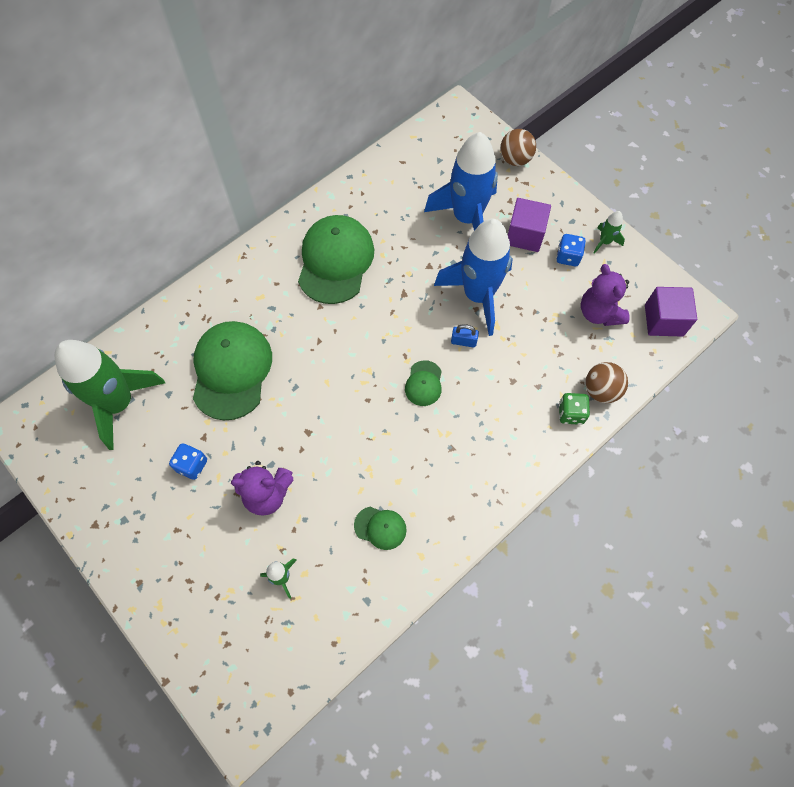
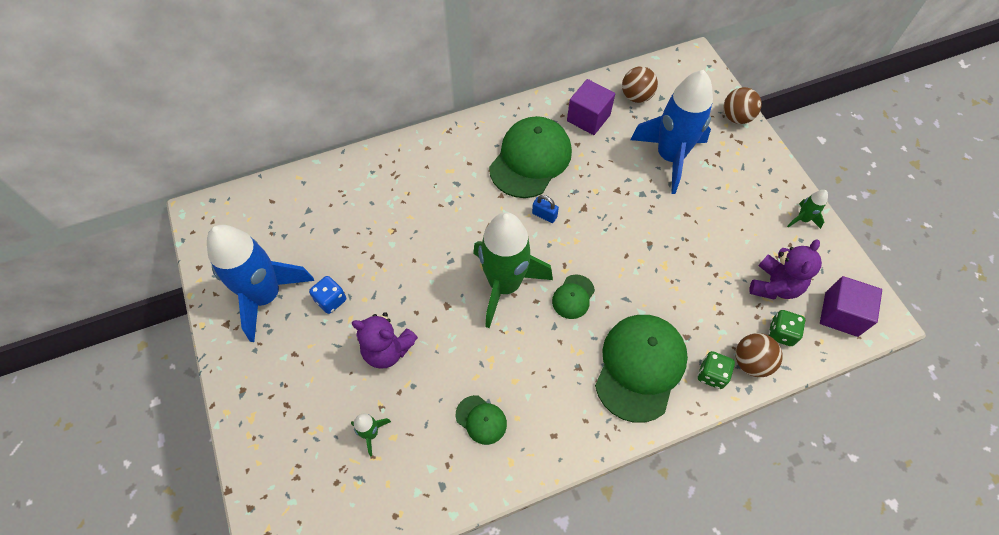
camera: 20 degrees right, 5 degrees down
green rocket [55,340,165,450] -> green rocket moved to [473,212,553,328]
green cap [193,321,272,420] -> green cap moved to [595,315,688,423]
blue rocket [434,219,513,336] -> blue rocket moved to [207,225,314,342]
blue padlock [451,324,479,348] -> blue padlock moved to [532,195,559,223]
purple cube [508,198,551,252] -> purple cube moved to [567,79,615,135]
blue dice [556,234,586,266] -> none
purple teddy bear [581,264,629,326] -> purple teddy bear turned 150 degrees counterclockwise [749,239,822,299]
none -> brown ball [622,66,658,103]
none -> green dice [768,310,805,346]

